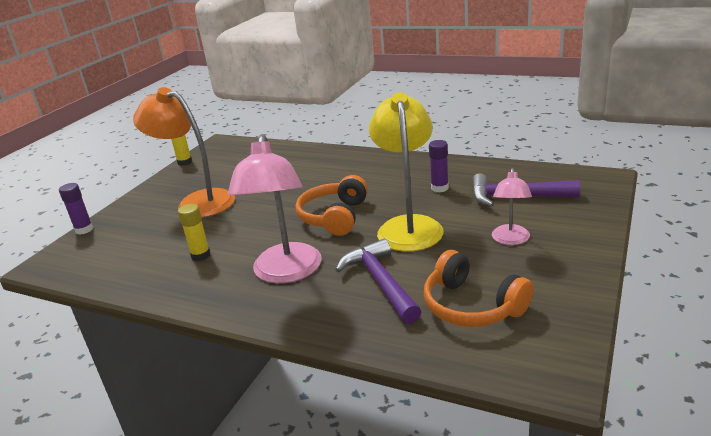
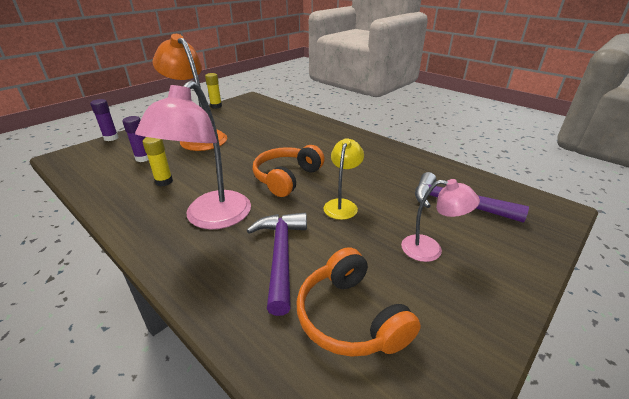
camera: 15 degrees right, 5 degrees up
yellow lamp [369,92,444,252] -> yellow lamp [324,138,364,220], size x0.54
purple glue stick [429,140,449,192] -> purple glue stick moved to [122,116,149,162]
pink lamp [492,168,532,245] -> pink lamp turned 105 degrees counterclockwise [401,179,480,262]

